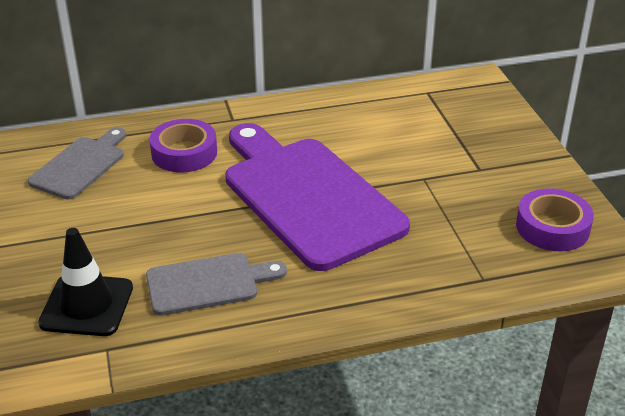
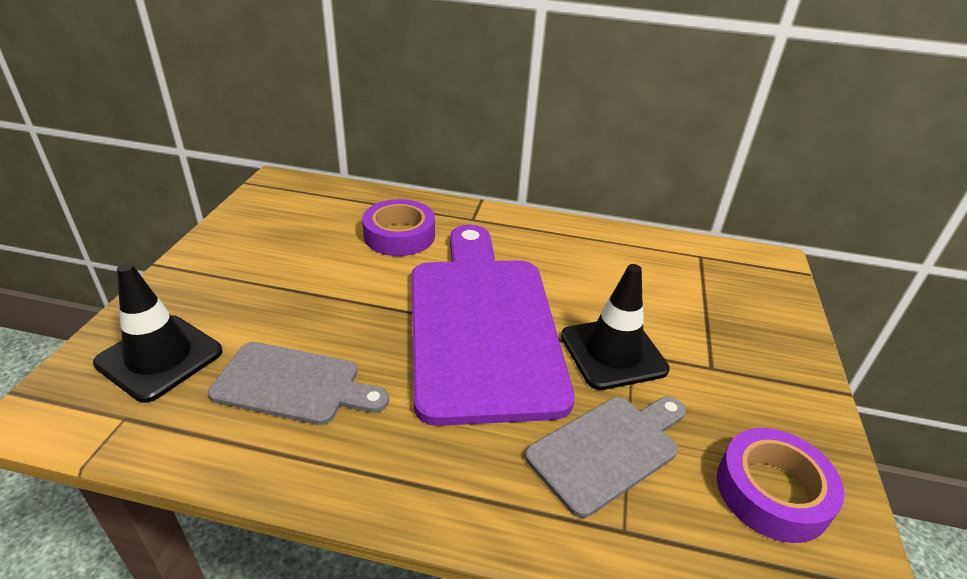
camera: 25 degrees right, 0 degrees up
grey cutting board [28,127,126,200] -> grey cutting board moved to [525,397,686,518]
none -> black traffic cone [561,264,670,390]

